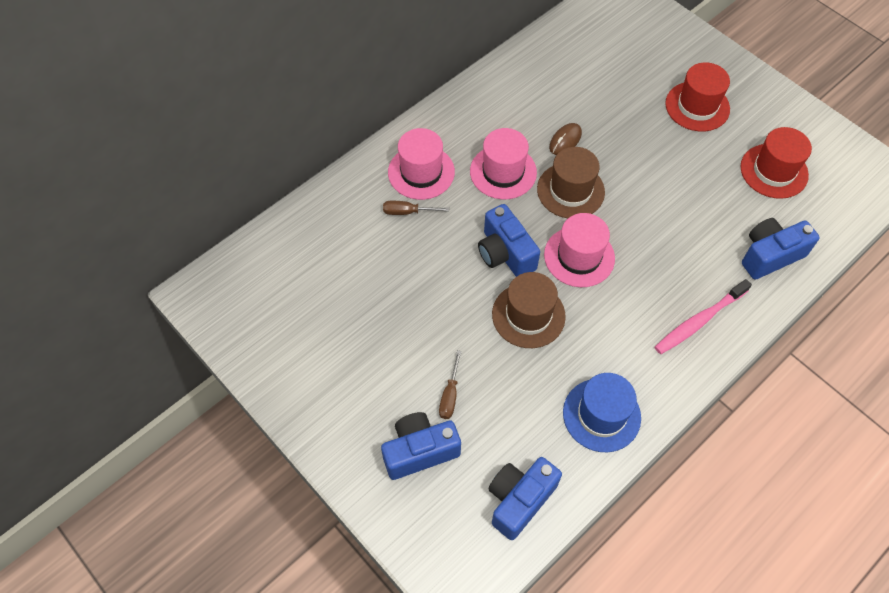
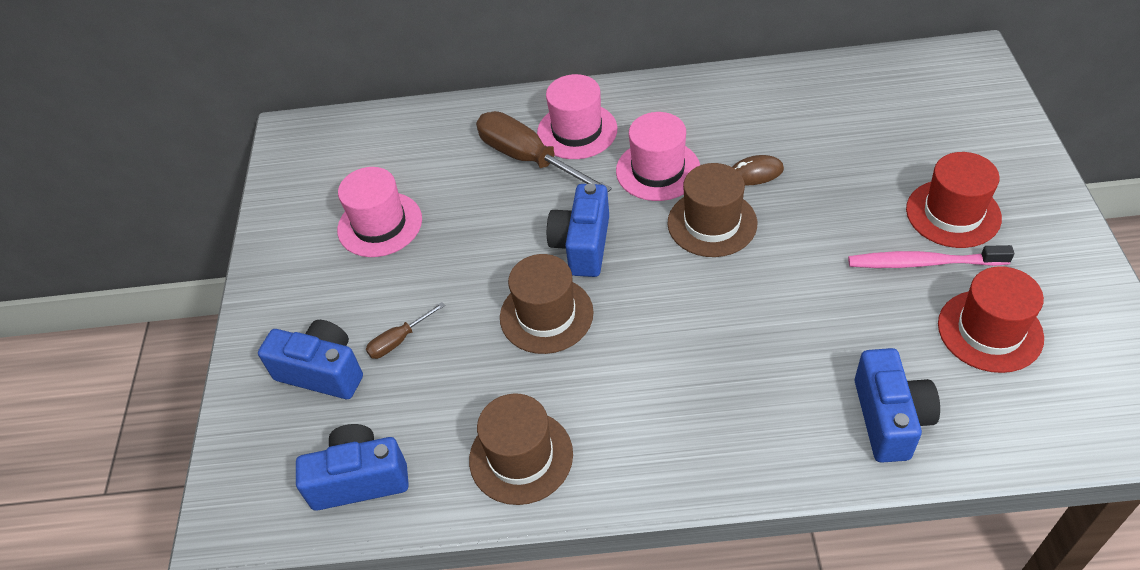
camera: 45 degrees right, 10 degrees down
brown screwdriver [383,201,449,215] -> brown screwdriver [476,111,612,192], size x2.10
pink hat [544,213,615,287] -> pink hat moved to [337,167,422,257]
blue hat [563,373,641,452] -> brown hat [469,393,573,505]
pink toothbrush [655,279,752,354] -> pink toothbrush moved to [848,245,1014,268]
blue camera [742,218,820,280] -> blue camera turned 75 degrees clockwise [855,348,940,463]

